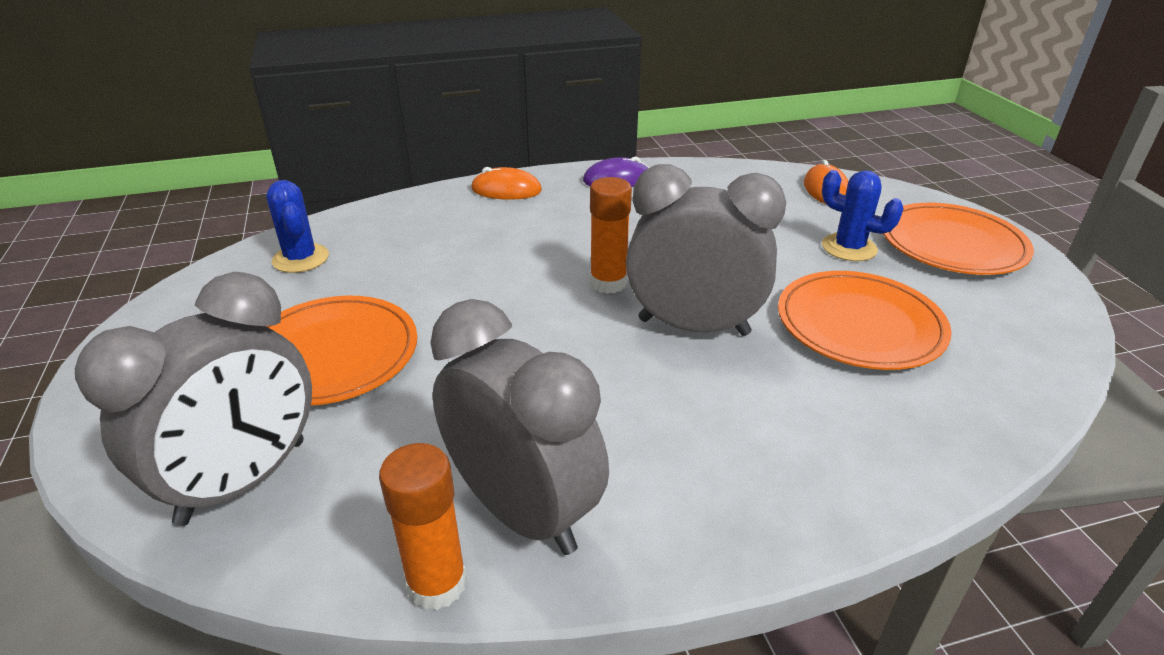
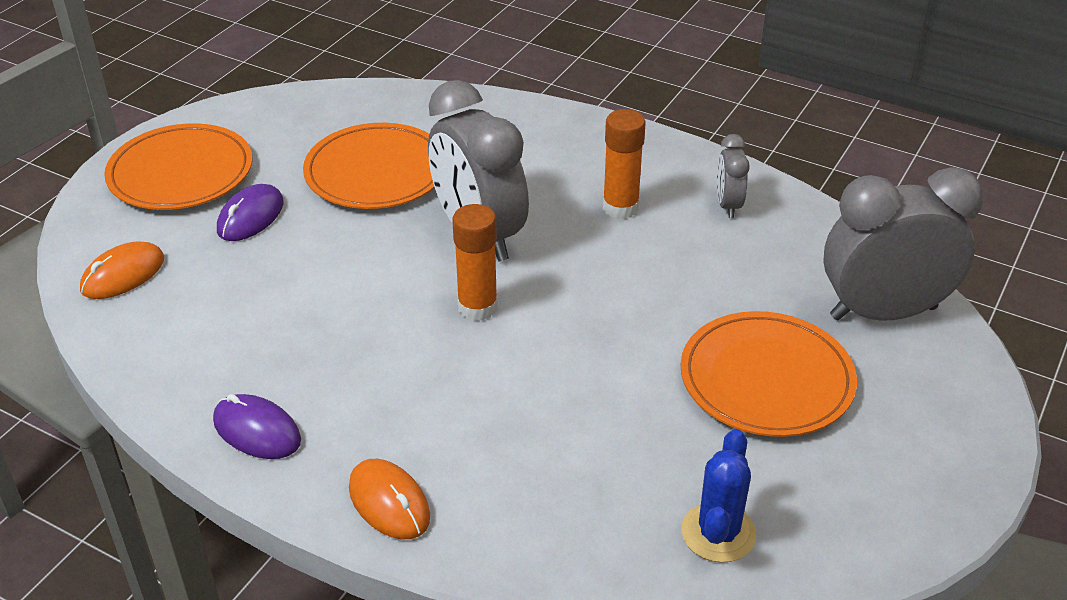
camera: 135 degrees left, 5 degrees up
orange glue stick [379,443,467,610] -> orange glue stick moved to [603,109,646,219]
grey clock [430,299,609,555] -> grey clock [717,134,750,218], size x0.47
blue cactus [822,170,904,261] -> purple mouse [217,184,284,241]

